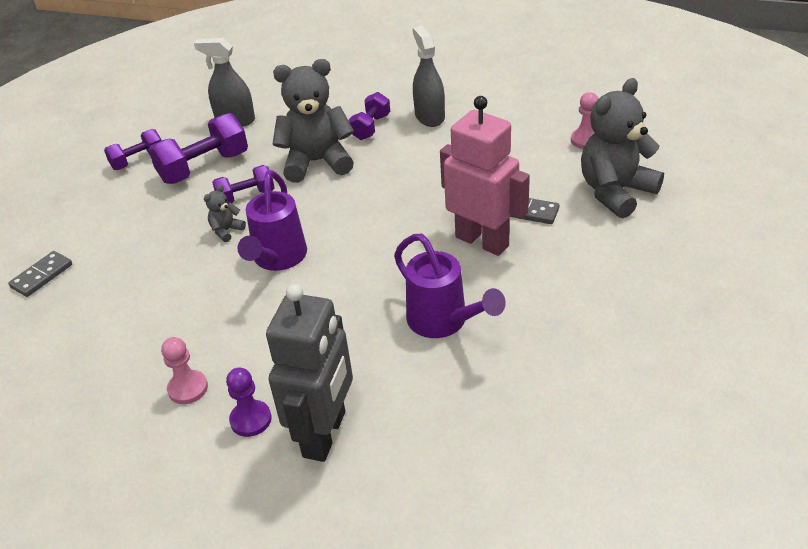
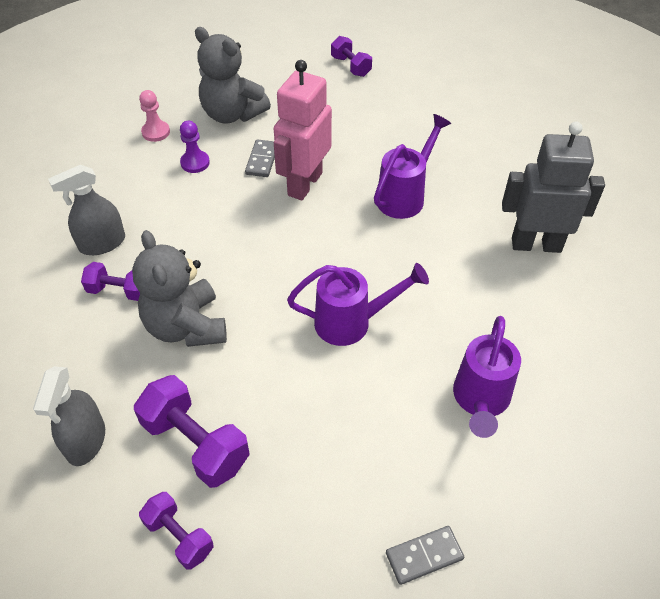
camera: 105 degrees left, 10 degrees up
grey domino [8,251,72,297] -> grey domino turned 45 degrees counterclockwise [386,526,464,585]
pink pawn [161,337,208,404] -> none
grey teddy bear [204,185,246,242] -> none
purple dumbbell [212,165,275,204] -> purple dumbbell moved to [331,36,372,77]
purple pawn [226,368,272,437] -> purple pawn moved to [180,121,210,173]
none -> purple watering can [453,316,521,438]

